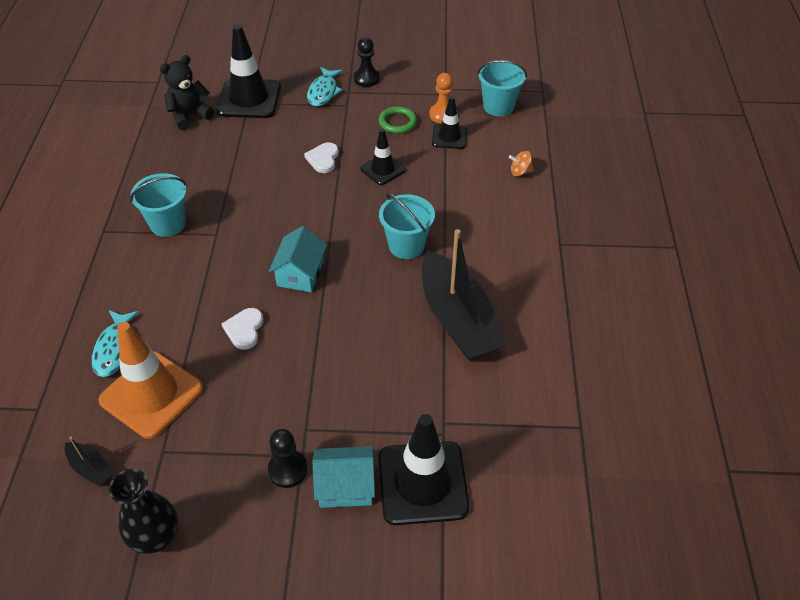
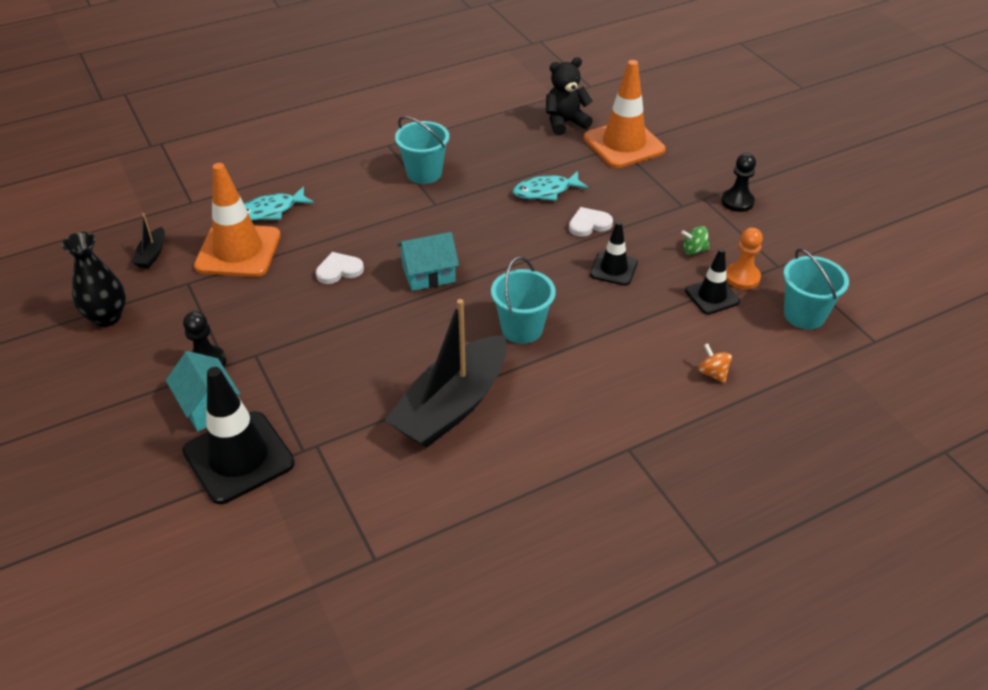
camera: 60 degrees right, 5 degrees down
black teddy bear [159,55,214,130] -> black teddy bear turned 45 degrees counterclockwise [546,57,593,135]
black traffic cone [216,24,281,118] -> orange traffic cone [584,60,666,168]
turquoise fish [307,67,343,106] -> turquoise fish moved to [513,171,589,201]
green ring [379,106,417,134] -> green spinning top [681,226,710,255]

